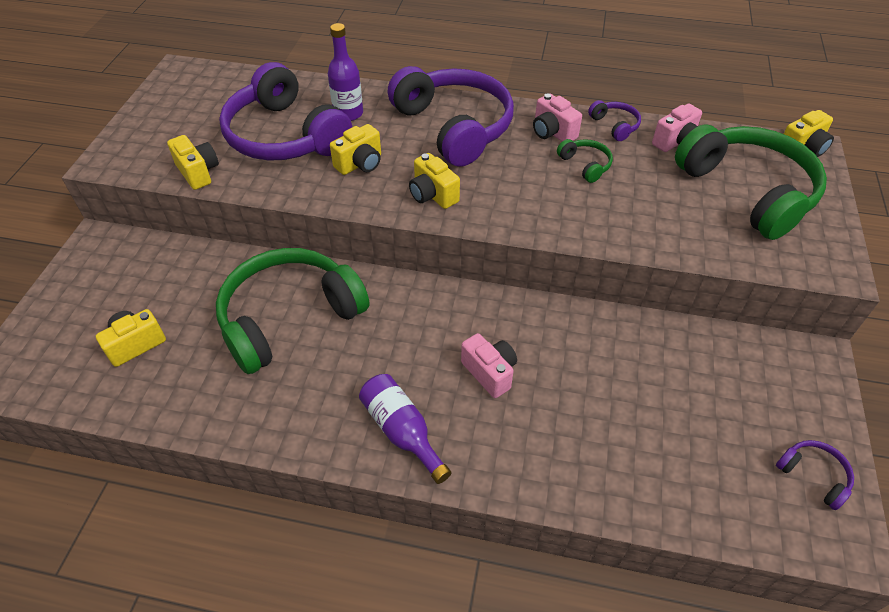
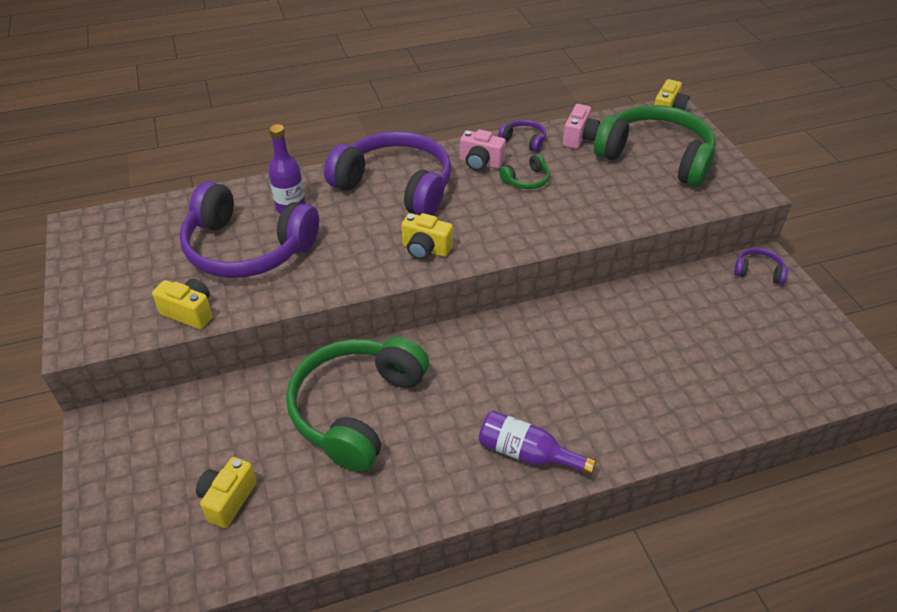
camera: 30 degrees left, 5 degrees down
yellow camera [330,124,381,175] -> none
pink camera [461,333,517,398] -> none
green headphones [557,139,613,183] -> green headphones turned 120 degrees clockwise [499,154,550,189]
purple headphones [776,440,854,510] -> purple headphones moved to [734,248,788,285]

